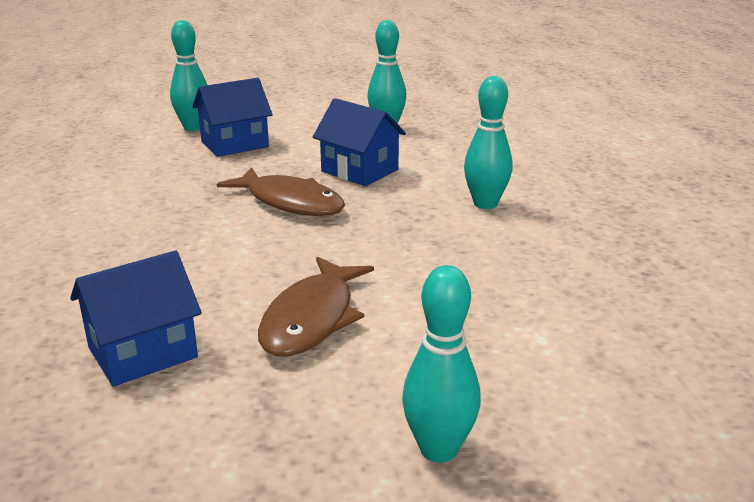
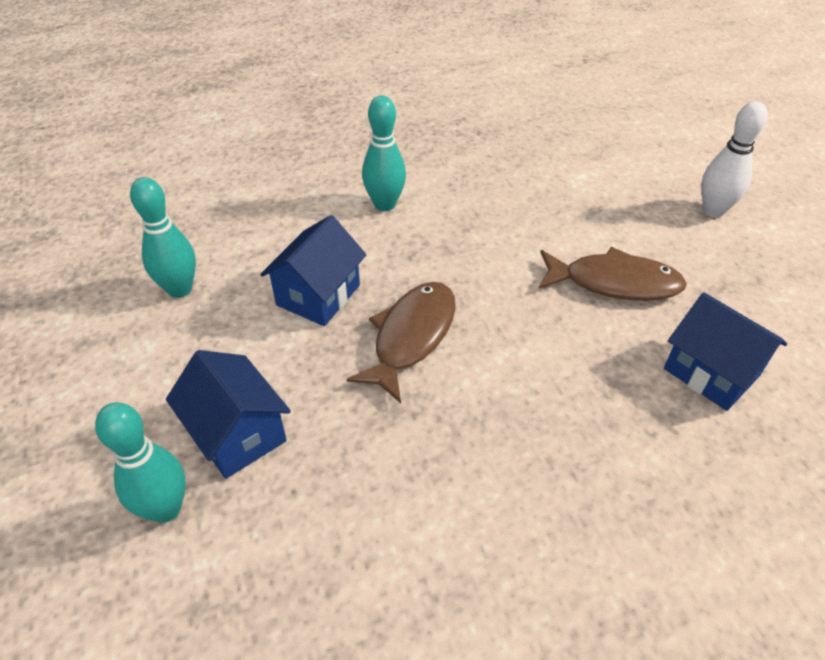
camera: 100 degrees left, 20 degrees up
turquoise bowling pin [402,265,481,463] -> white bowling pin [701,101,768,217]

